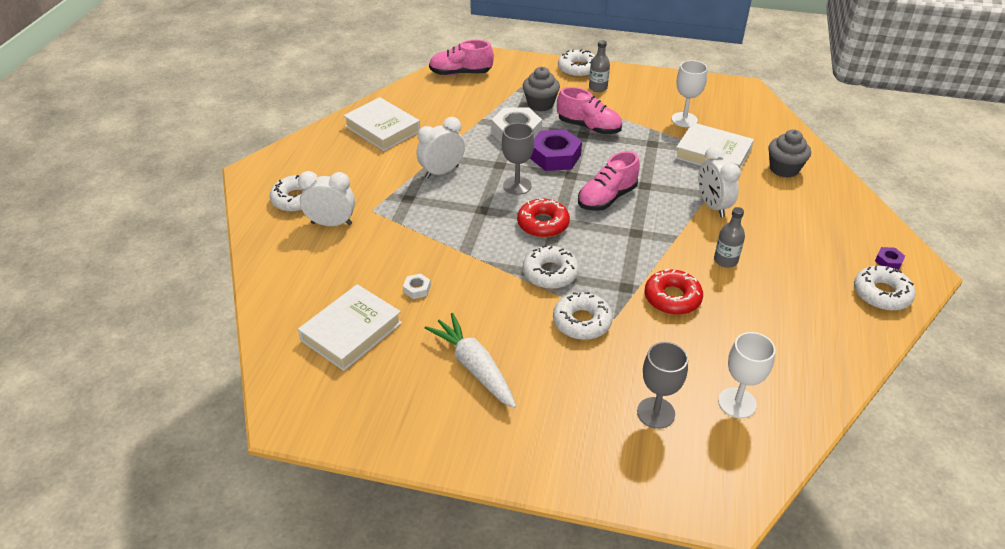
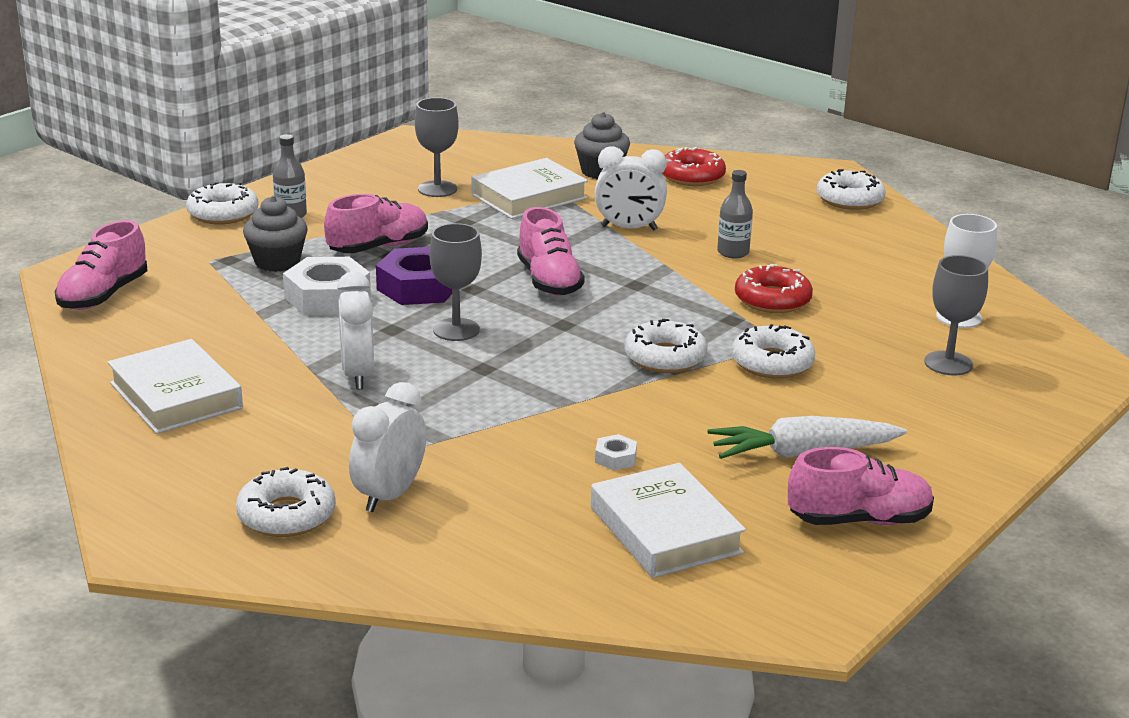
camera: 65 degrees left, 15 degrees down
white book [343,97,420,151] -> white book turned 75 degrees clockwise [108,339,243,434]
red donut [517,199,570,238] -> red donut moved to [662,147,726,186]
white goblet [671,60,707,127] -> grey goblet [415,98,459,197]
purple nut [875,247,905,270] -> none
none -> pink shoe [788,447,934,525]

